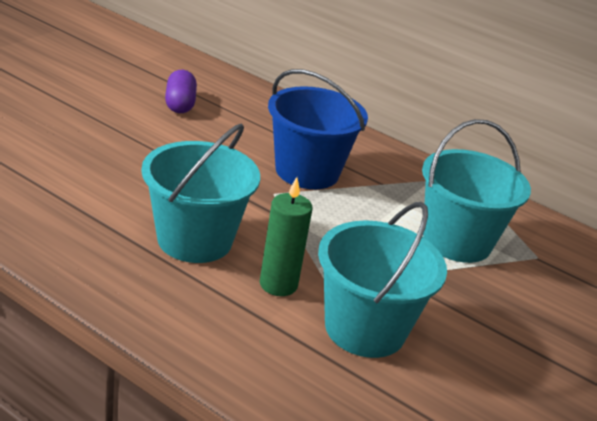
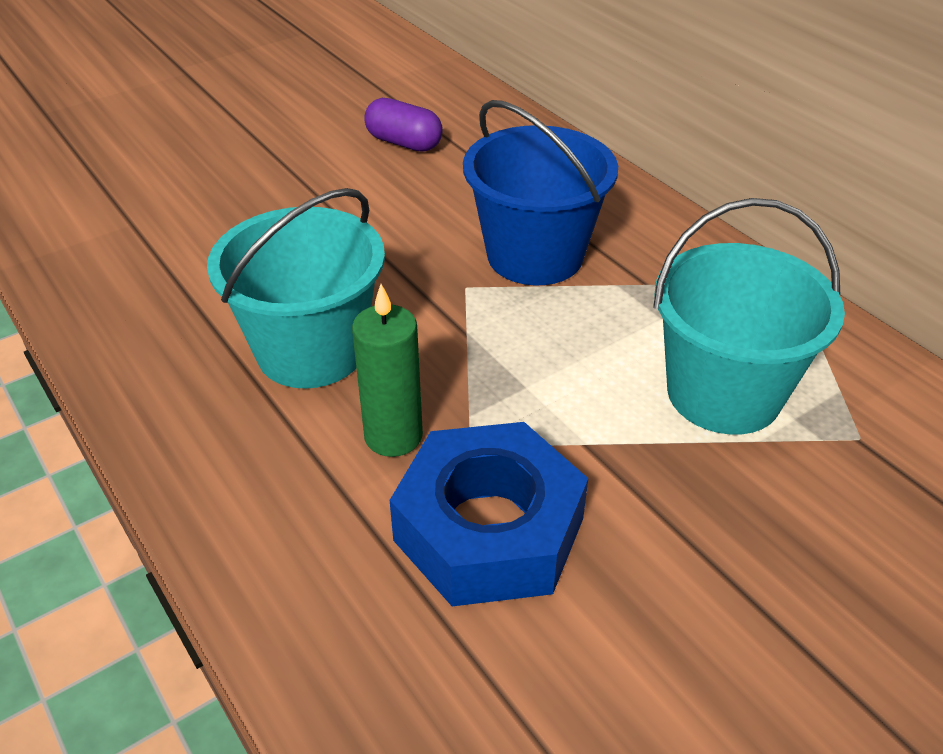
camera: 25 degrees right, 10 degrees up
purple capsule [165,70,197,113] -> purple capsule turned 75 degrees counterclockwise [364,98,443,152]
turquoise bucket [318,202,447,358] -> blue nut [390,422,588,606]

